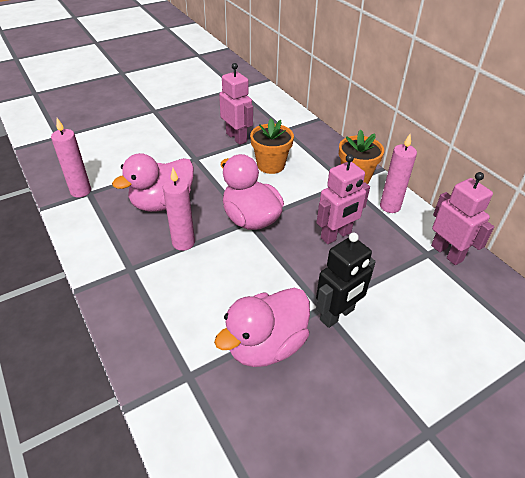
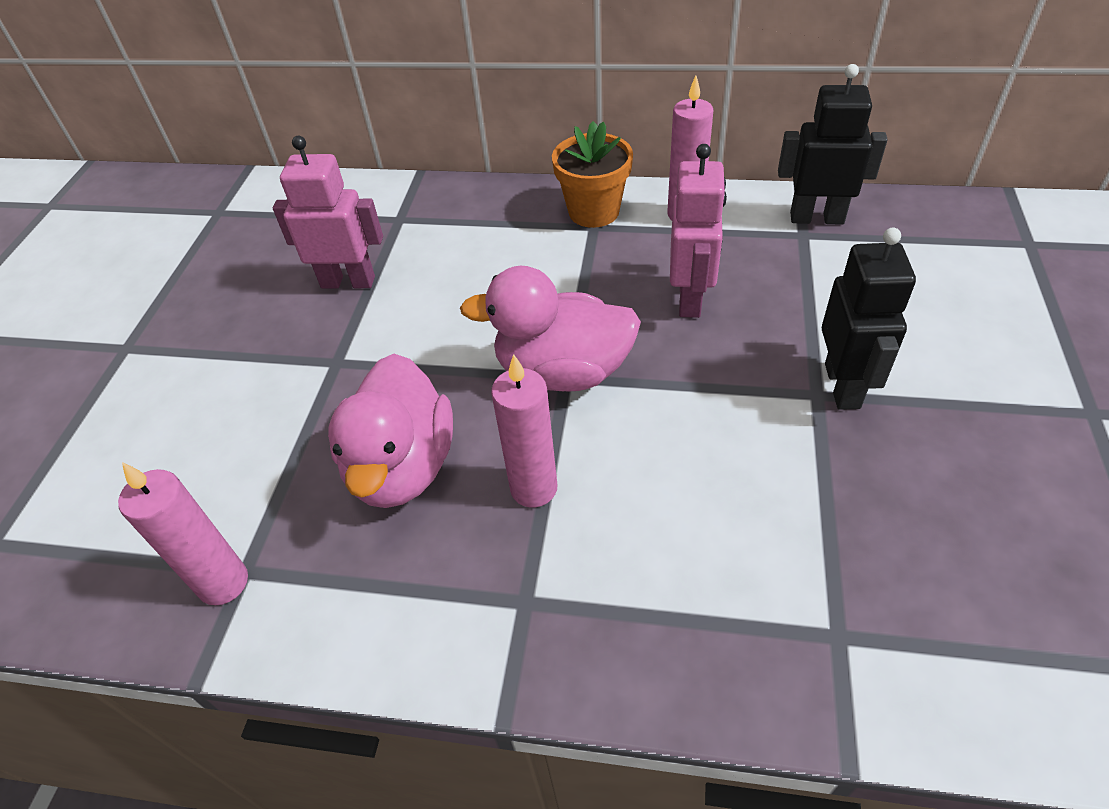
camera: 45 degrees left, 5 degrees up
pink duck [214,288,310,367] -> none
orange flower pot [250,119,294,174] -> none
pink robot [431,172,494,265] -> black robot [778,64,888,225]

